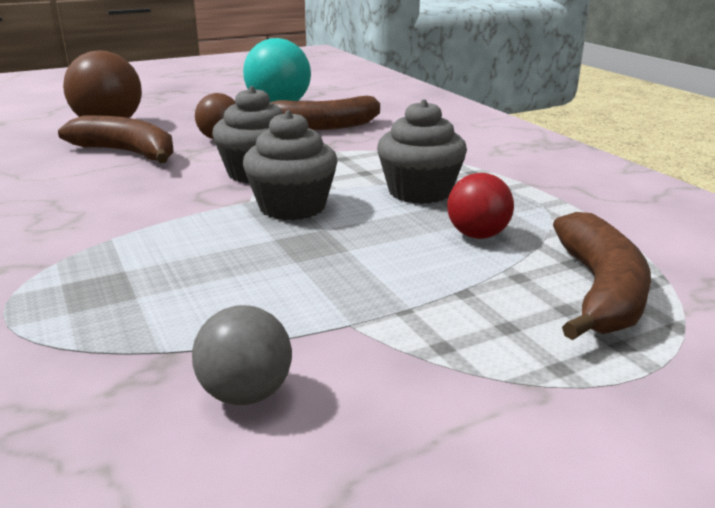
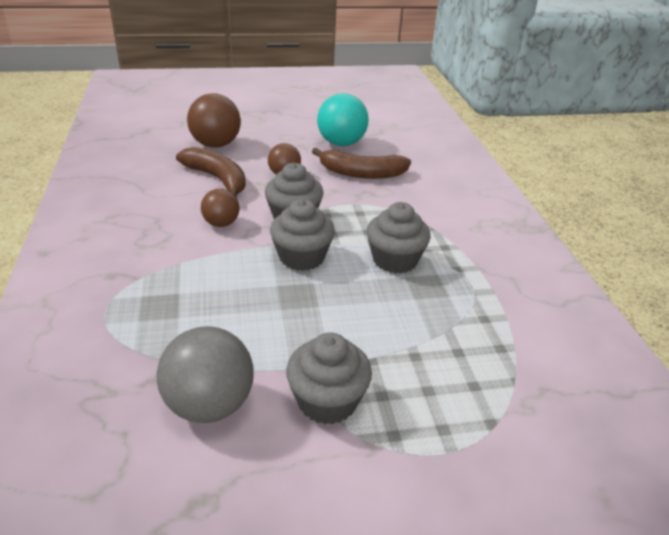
camera: 15 degrees right, 10 degrees up
grey ball [192,305,292,405] -> grey ball [157,326,254,423], size x1.69
red ball [447,173,514,239] -> none
brown banana [553,212,651,340] -> none
none -> brown ball [201,189,240,227]
none -> grey cupcake [286,332,372,425]

